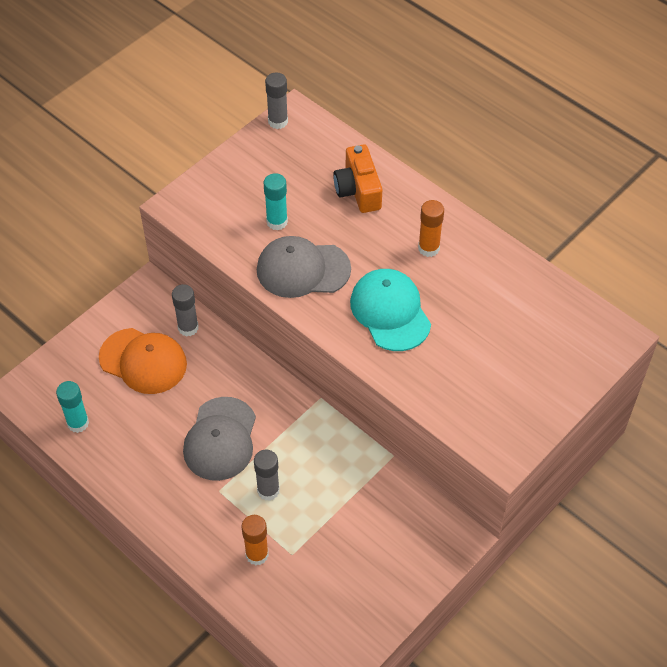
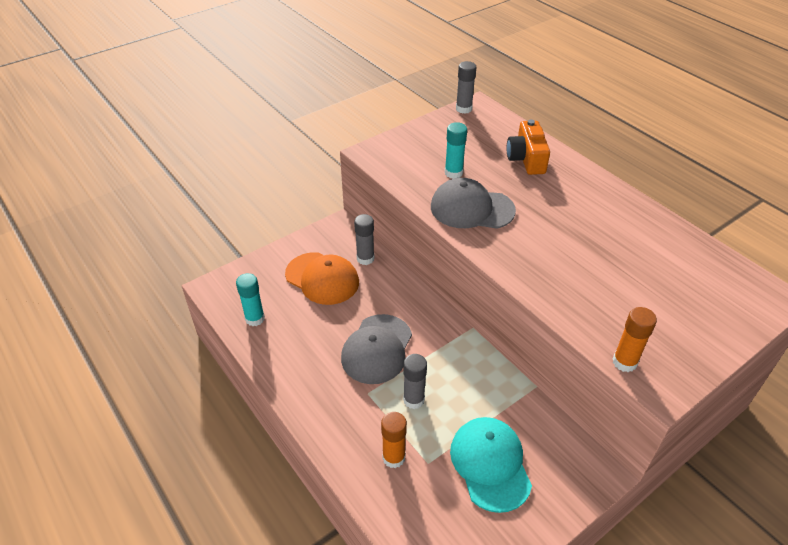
camera: 10 degrees right, 10 degrees down
turquoise cap [350,269,431,351] -> turquoise cap moved to [450,417,532,513]
orange glue stick [418,200,444,257] -> orange glue stick moved to [613,307,657,372]

